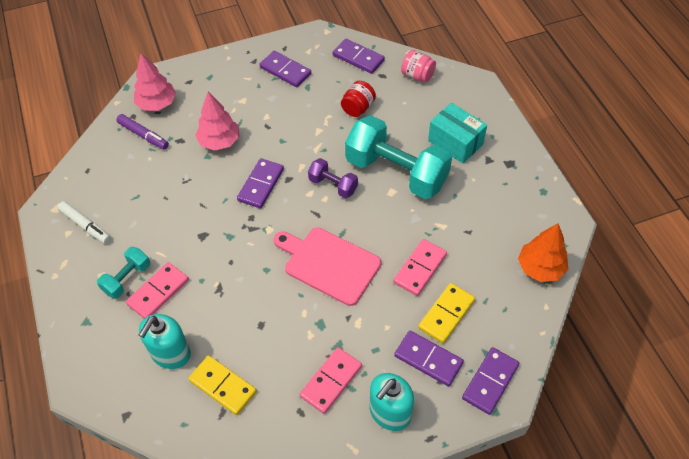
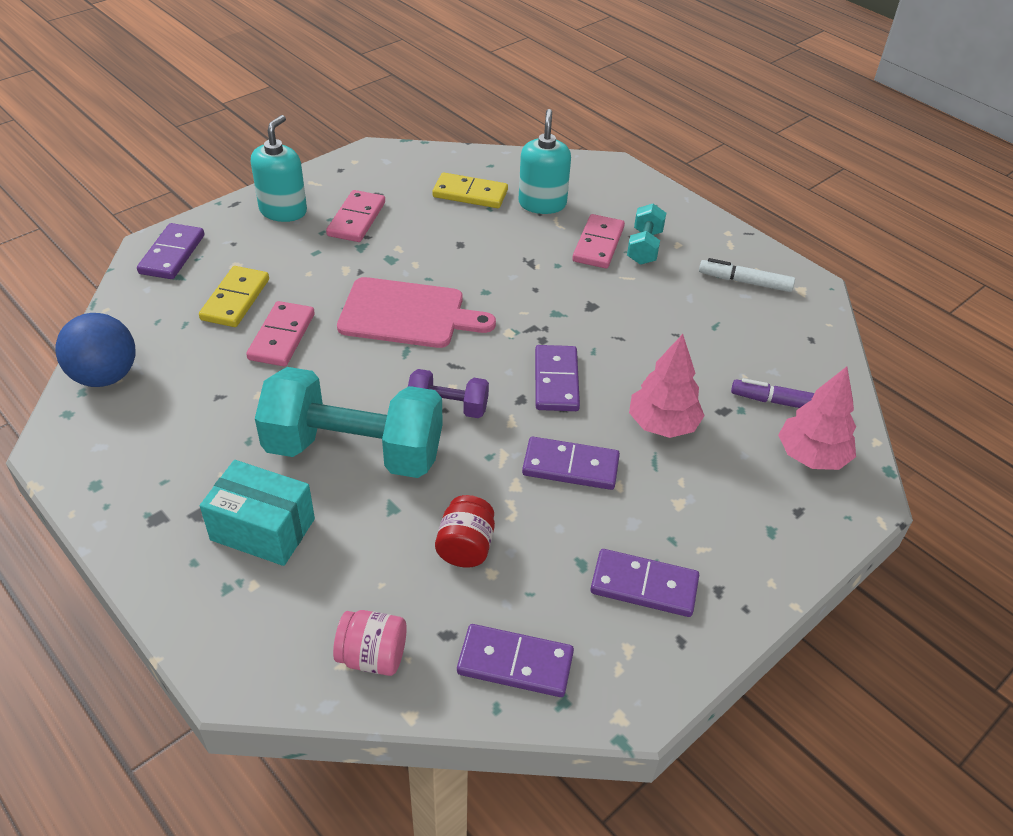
camera: 155 degrees right, 10 degrees down
purple domino [394,331,464,386] -> purple domino moved to [522,437,620,490]
orange tree [518,223,568,282] -> blue ball [55,313,135,387]

